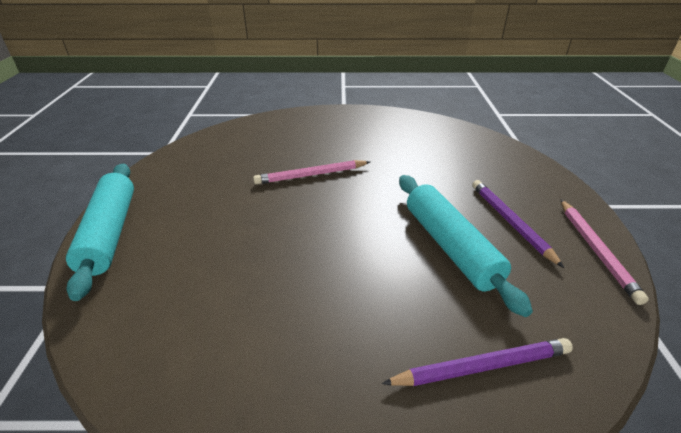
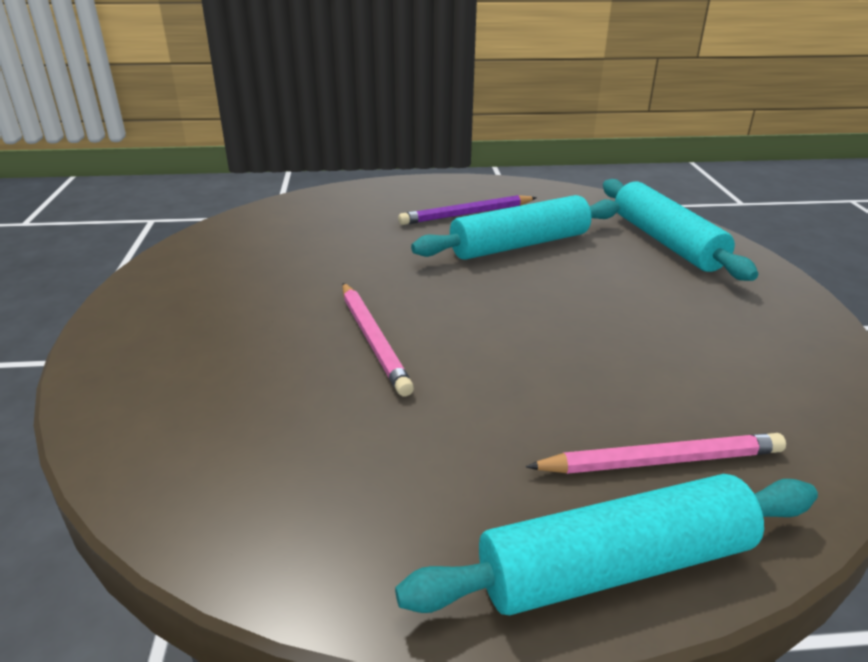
camera: 95 degrees left, 5 degrees down
purple pencil [382,338,573,386] -> turquoise rolling pin [603,179,758,281]
pink pencil [561,200,649,305] -> pink pencil moved to [525,433,786,474]

